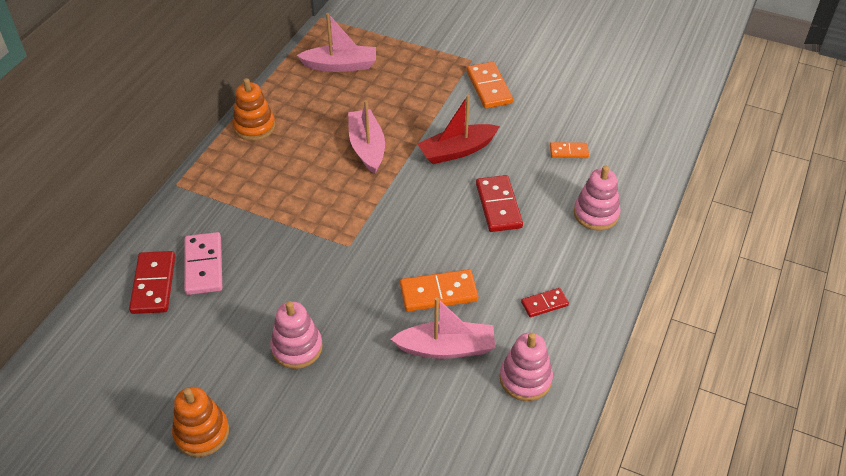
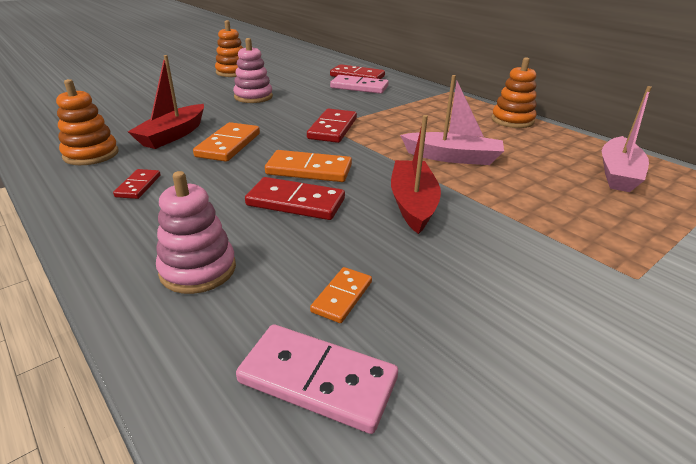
camera: 115 degrees right, 15 degrees down
pink boat [391,297,495,359] -> red boat [128,55,204,149]
orange domino [467,62,513,108] -> orange domino moved to [265,150,352,182]
pink stacking toy [500,333,553,401] -> orange stacking toy [56,79,118,165]
none -> pink domino [236,324,398,434]
none -> red domino [307,109,357,143]

